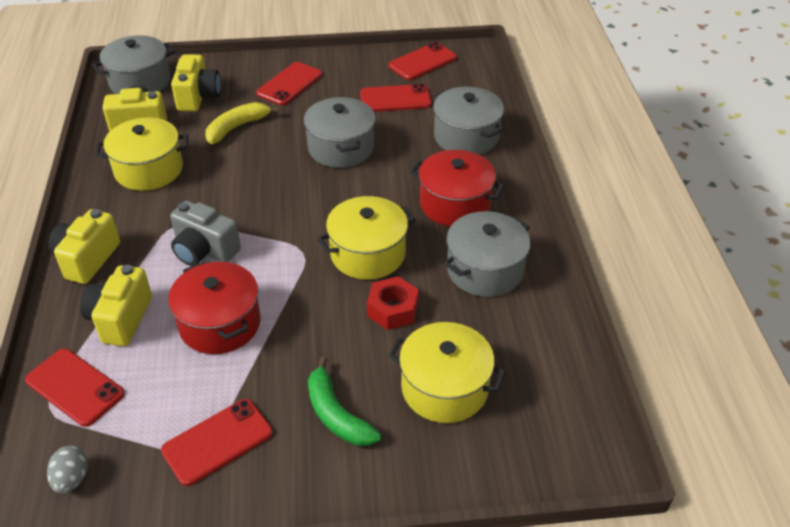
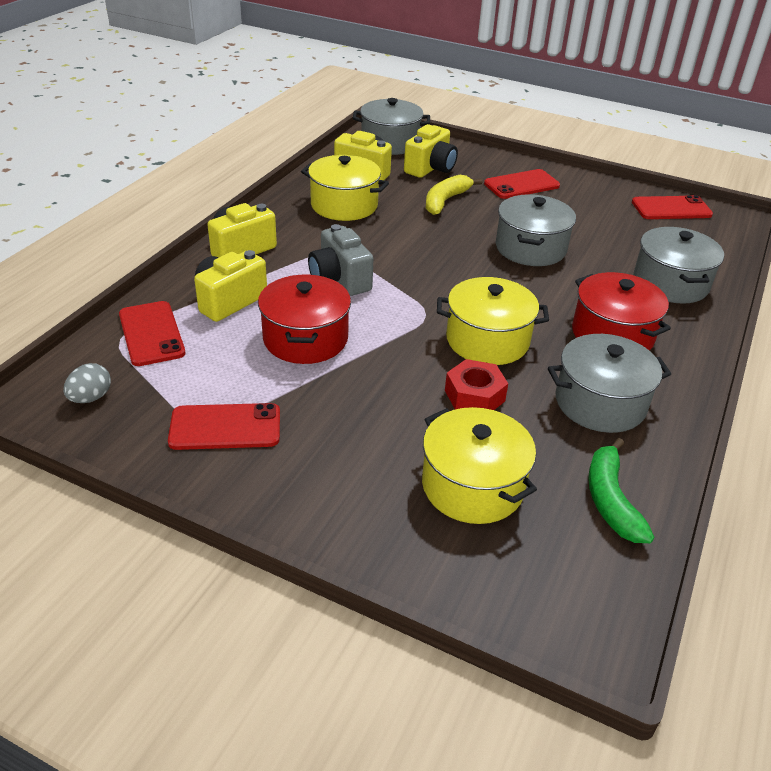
camera: 30 degrees right, 5 degrees down
yellow banana [205,102,280,144] -> yellow banana turned 45 degrees counterclockwise [426,175,482,215]
green banana [308,357,381,446] -> green banana moved to [588,438,654,543]
red phone [360,84,432,112] -> none

